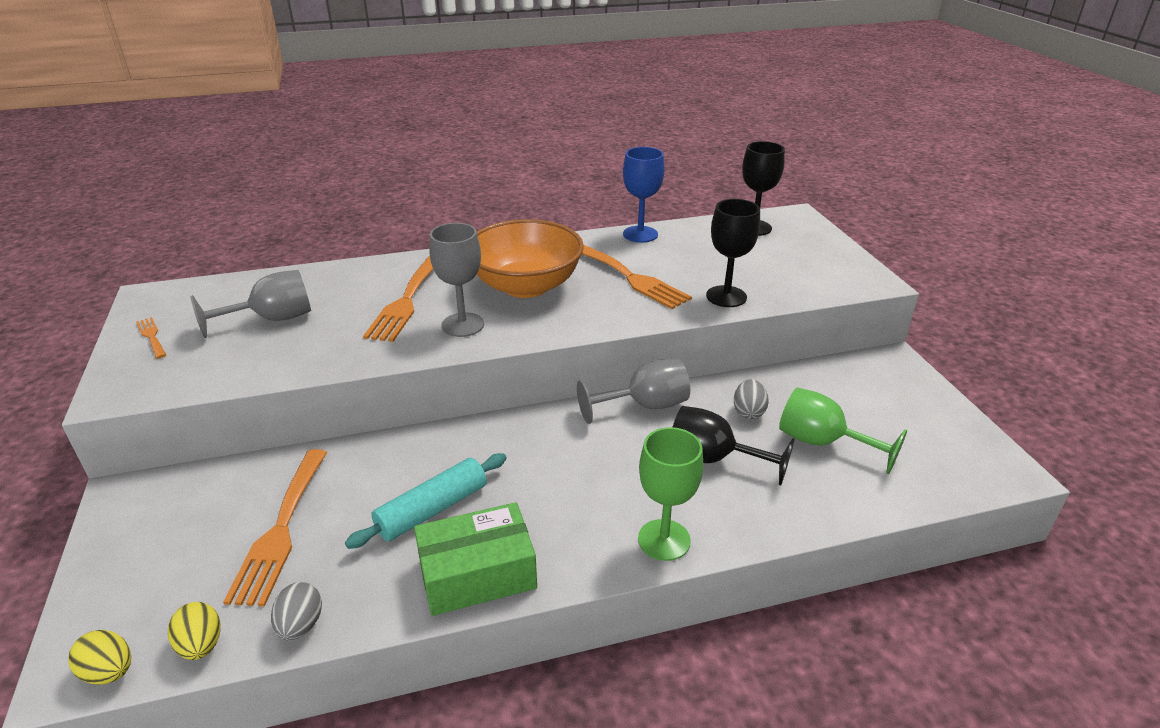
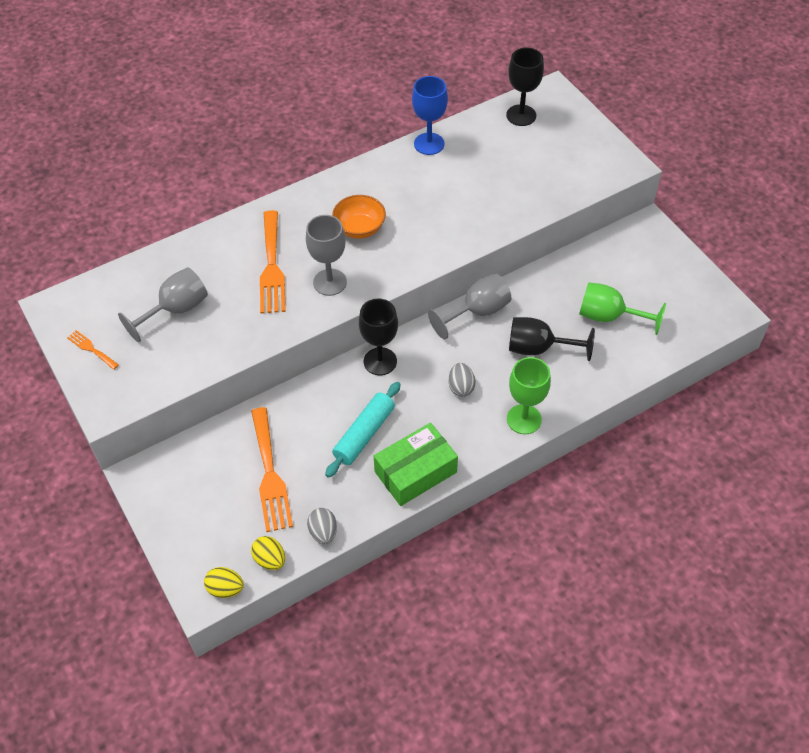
camera: 15 degrees left, 20 degrees up
orange bowl [477,219,584,298] -> orange bowl [332,195,386,239], size x0.56
orange fork [582,245,692,309] -> none
black goblet [706,199,760,307] -> black goblet moved to [359,299,398,375]
grey egg [734,379,769,419] -> grey egg moved to [449,363,476,397]

